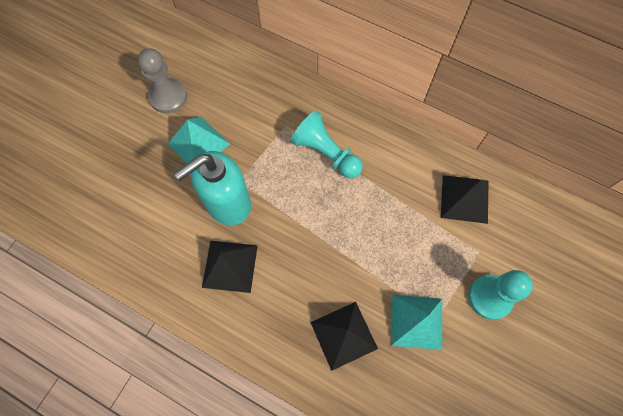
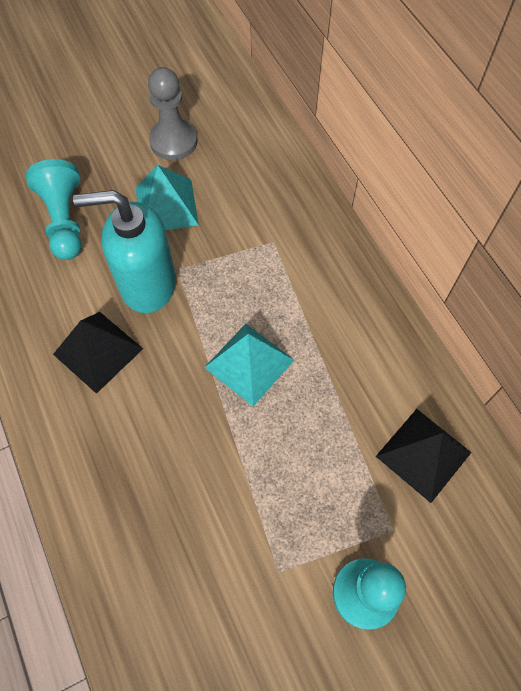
camera: 35 degrees right, 5 degrees down
turquoise pawn [291,111,363,178] -> turquoise pawn moved to [26,159,82,260]
black pyramid [310,302,378,371] -> none
turquoise pyramid [391,295,442,350] -> turquoise pyramid moved to [204,324,294,406]

